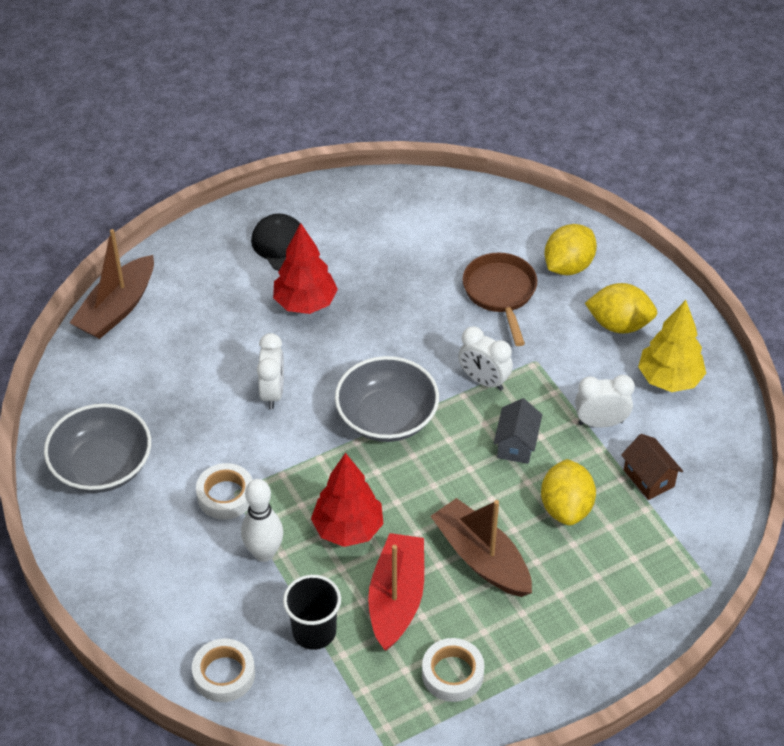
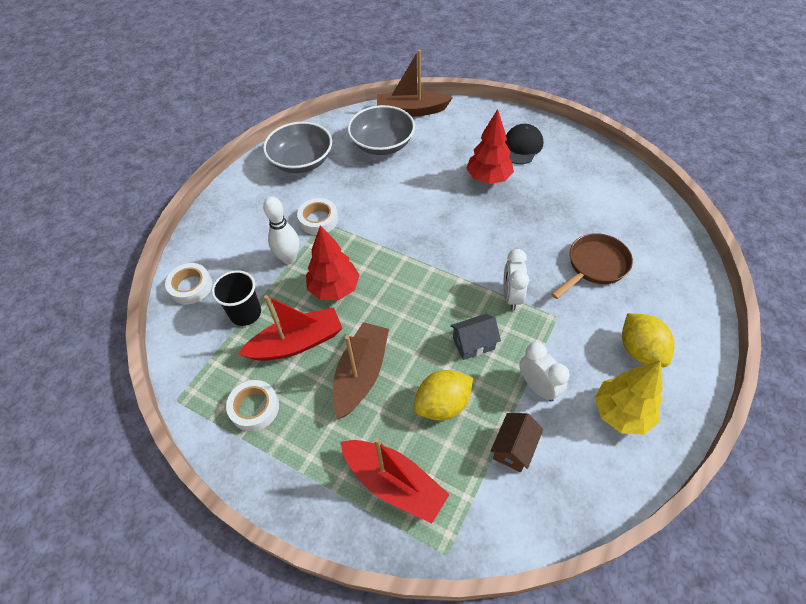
camera: 60 degrees right, 5 degrees up
white clock [257,333,284,409] -> none
grey bowl [335,356,439,442] -> grey bowl moved to [347,105,415,155]
yellow lemon [545,224,597,275] -> none
none -> red boat [340,438,450,523]

